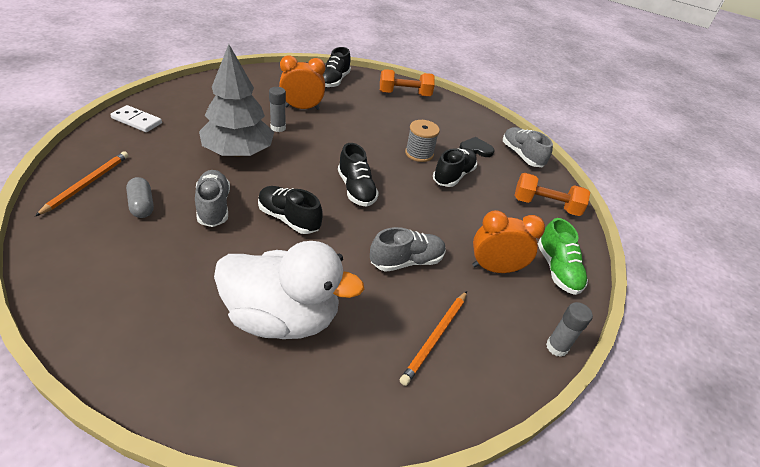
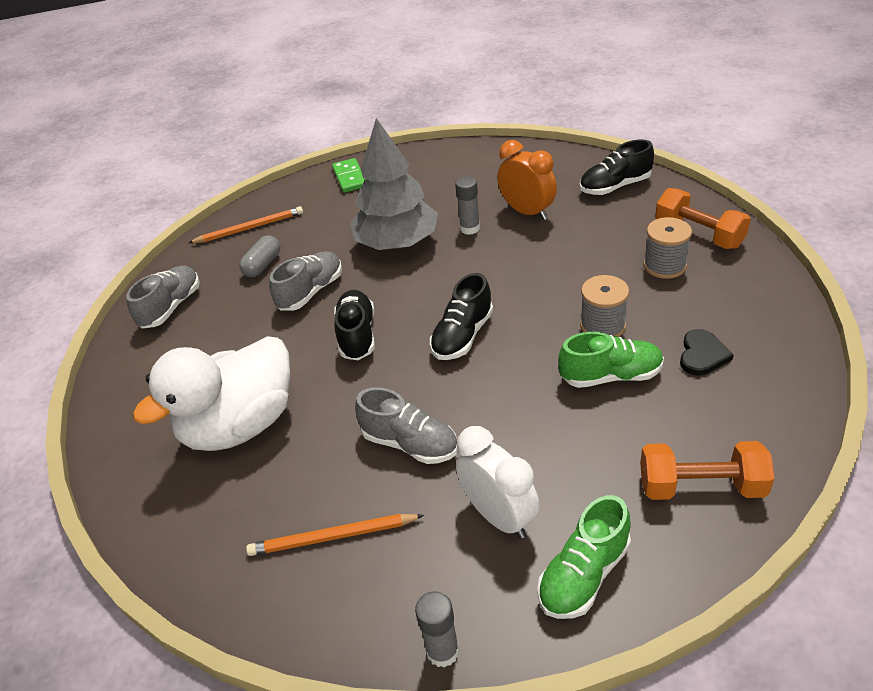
camera: 60 degrees right, 0 degrees up
white domino [110,105,162,132] -> green domino [332,158,365,193]
white duck [214,241,364,339] -> white duck turned 75 degrees clockwise [133,336,290,451]
black shoe [433,148,477,187] -> green shoe [558,332,664,388]
black heart [459,137,495,157] -> black heart turned 60 degrees clockwise [680,329,734,375]
orange clock [472,210,545,273] -> white clock [456,426,540,539]
grey shoe [503,127,553,167] -> grey shoe moved to [126,266,200,329]
orange dumbbell [514,173,590,216] -> orange dumbbell turned 60 degrees counterclockwise [640,441,774,500]
none -> grey spool [644,217,692,279]

